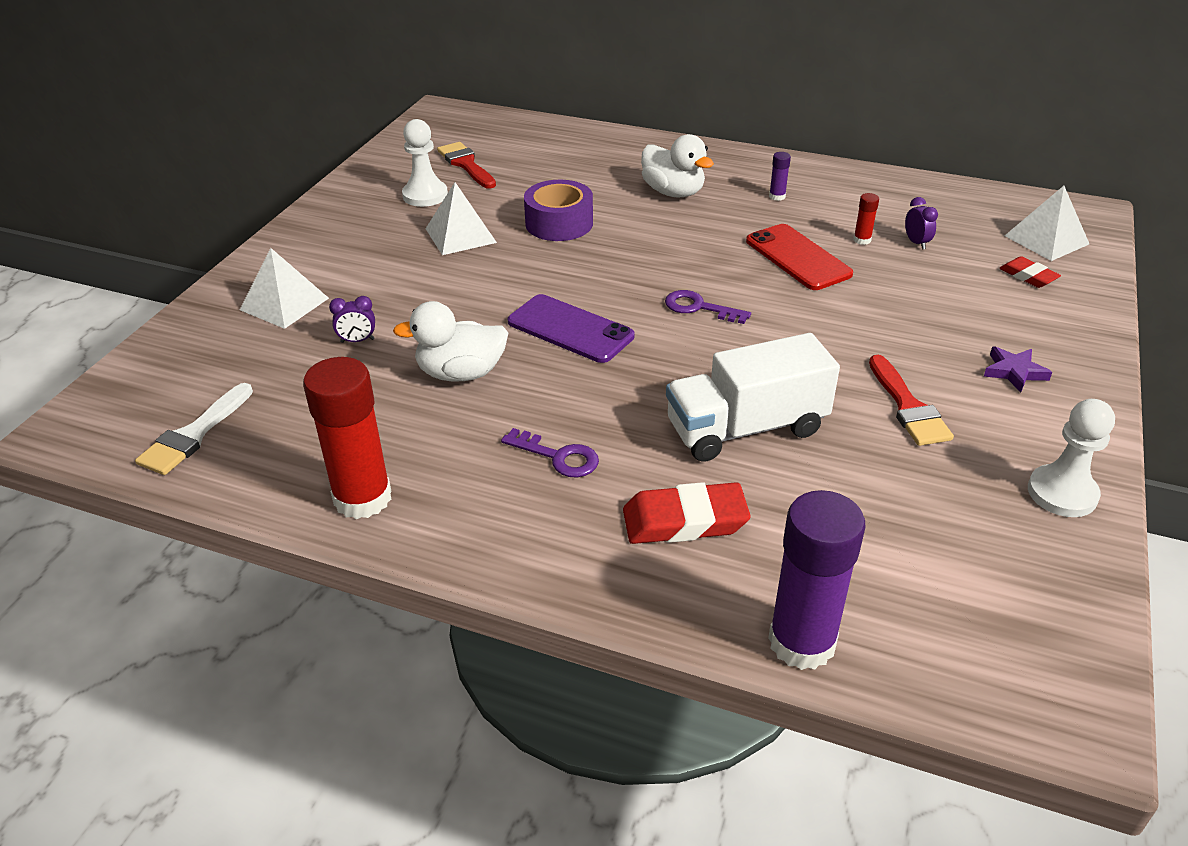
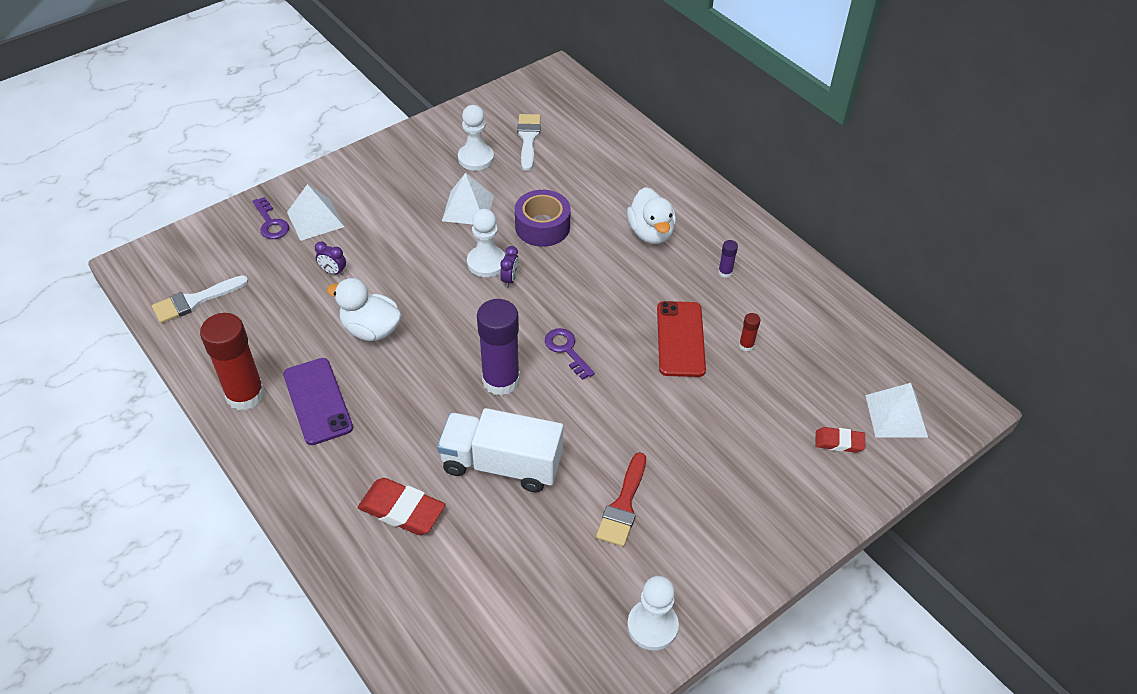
camera: 30 degrees right, 10 degrees up
red brush [437,142,496,189] -> white brush [517,114,540,171]
purple key [501,428,599,477] -> purple key moved to [252,197,289,239]
purple phone [508,294,634,363] -> purple phone moved to [283,358,353,445]
purple glue stick [768,490,865,670] -> purple glue stick moved to [477,299,520,396]
purple clock [905,197,938,250] -> purple clock moved to [500,246,519,288]
purple star [984,347,1052,393] -> none
red eraser [999,256,1061,288] -> red eraser turned 75 degrees counterclockwise [816,427,865,453]
none -> white pawn [467,209,505,277]

